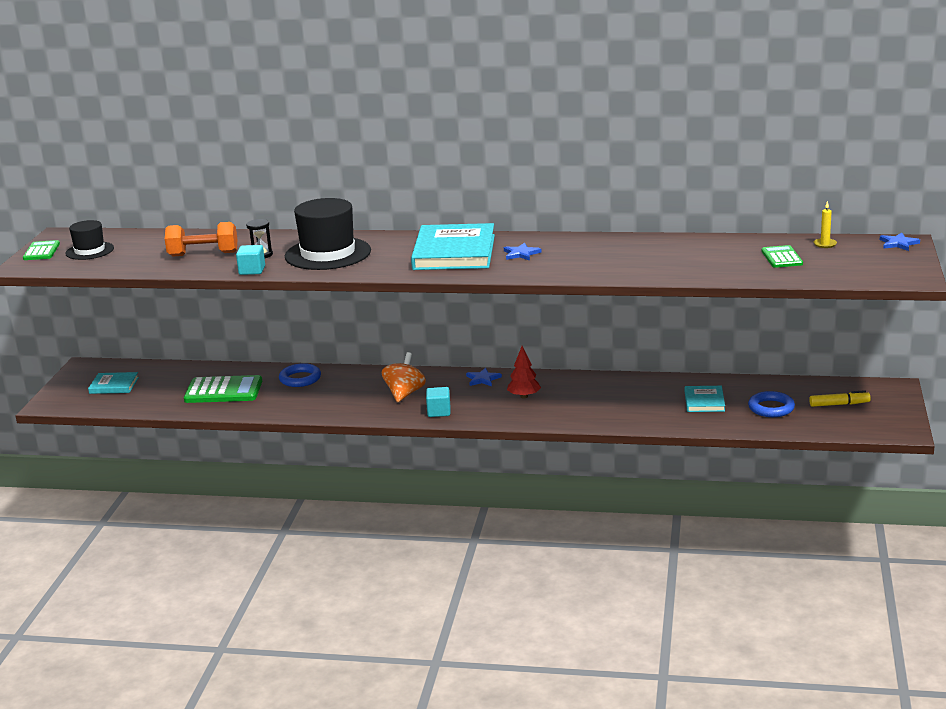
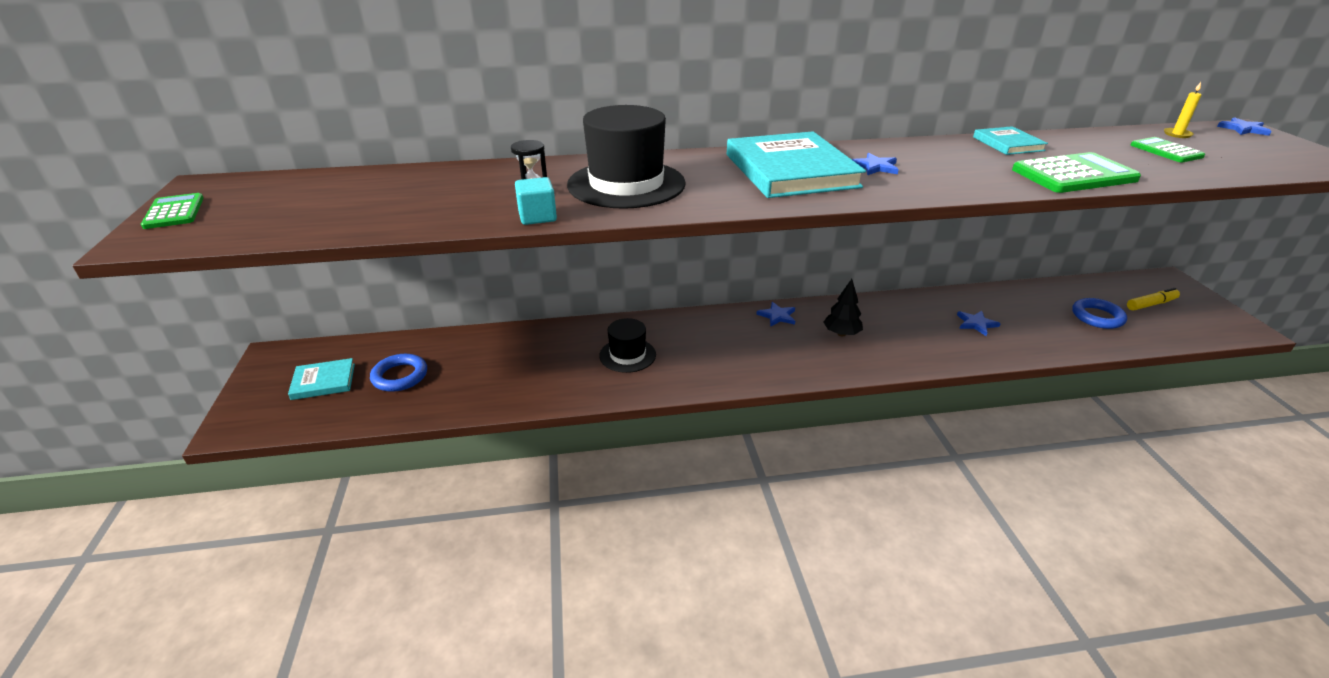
camera: 20 degrees left, 10 degrees up
black hat [65,220,114,260] -> black hat moved to [599,318,656,373]
orange dumbbell [165,222,237,256] -> none
green calculator [184,375,262,403] -> green calculator moved to [1012,152,1141,193]
blue ring [279,363,321,387] -> blue ring moved to [370,354,427,392]
orange spinning top [382,352,426,402] -> none
turquoise cube [426,387,450,417] -> none
red tree [507,346,541,398] -> black tree [823,279,863,336]
turquoise book [685,386,725,412] -> turquoise book moved to [973,126,1048,155]
none -> blue star [957,311,1001,336]

